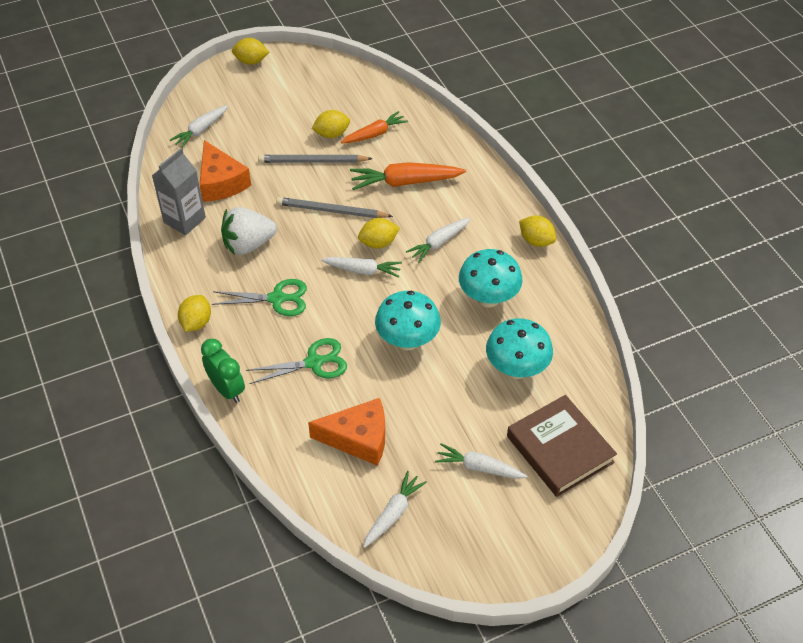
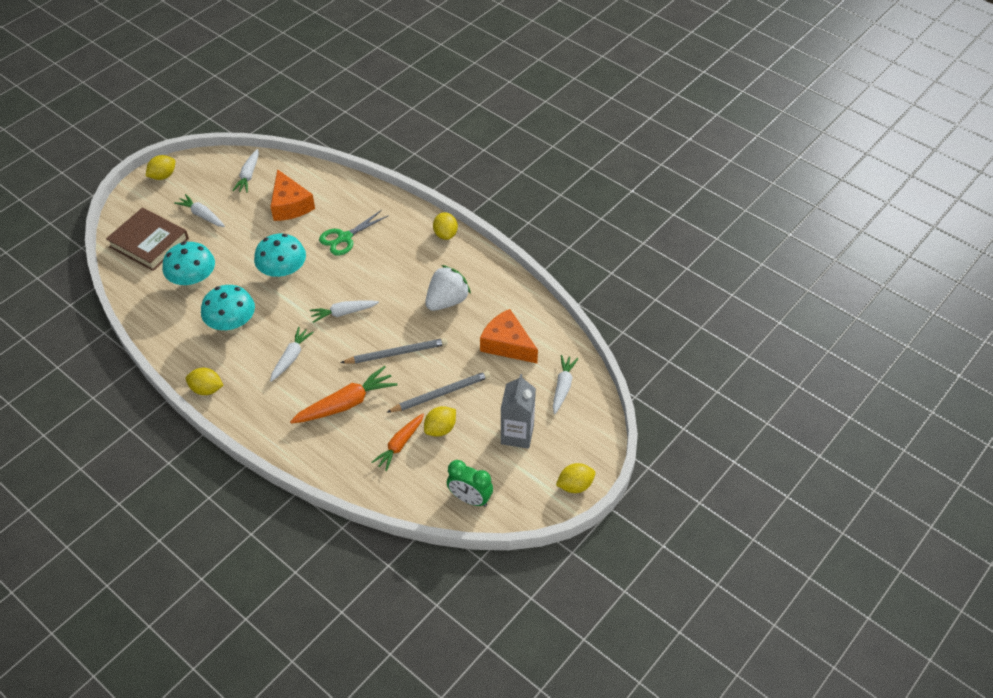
camera: 155 degrees right, 0 degrees up
grey carton [152,148,206,235] -> grey carton moved to [501,374,536,449]
green clock [201,339,245,403] -> green clock moved to [447,460,493,507]
green scissors [212,279,307,316] -> none
orange cheese [308,398,385,466] -> orange cheese turned 90 degrees counterclockwise [270,169,315,221]
yellow lemon [358,218,400,249] -> yellow lemon moved to [145,155,175,180]
white carrot [435,443,527,479] -> white carrot turned 135 degrees counterclockwise [174,194,225,227]

